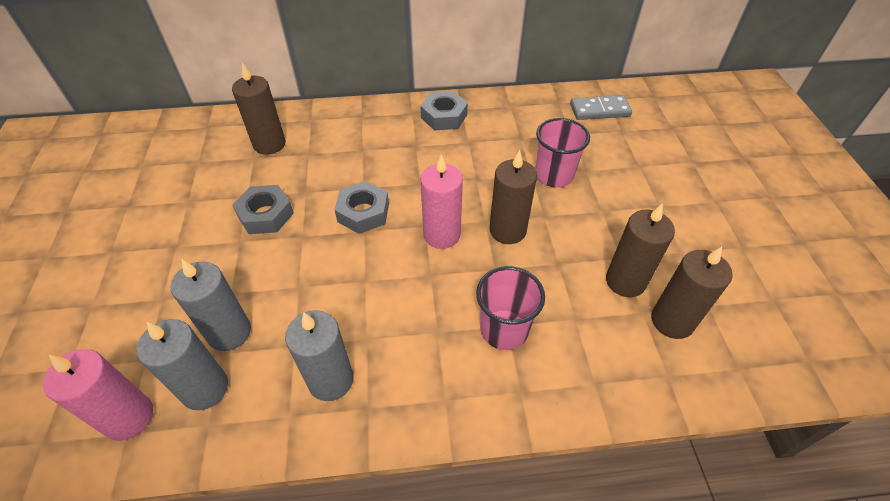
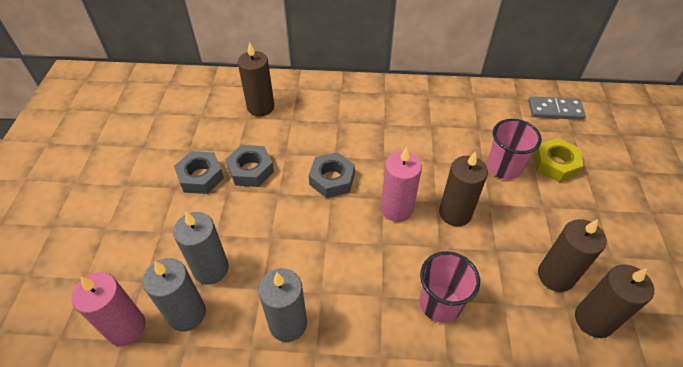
camera: 10 degrees right, 0 degrees up
grey nut [420,91,468,130] -> grey nut moved to [174,151,224,194]
none -> yellow nut [534,138,584,182]

